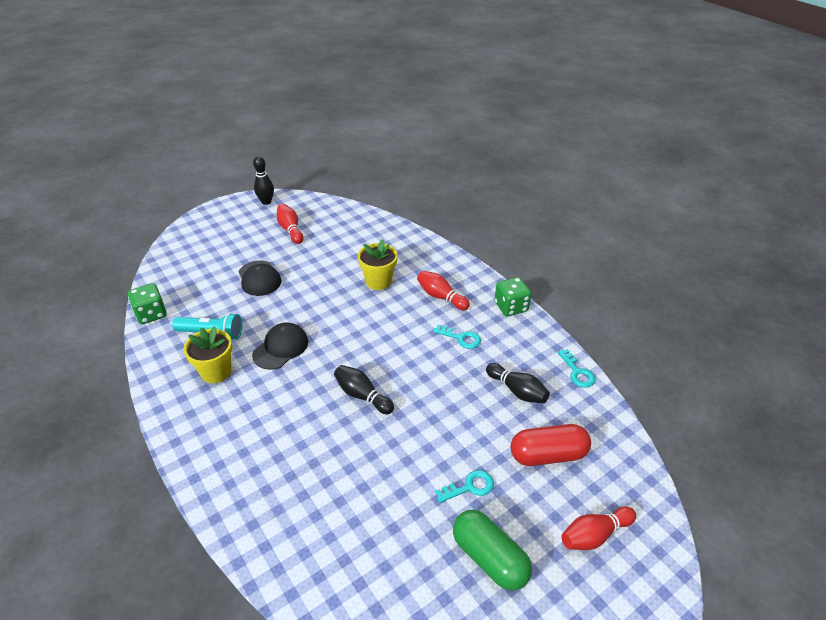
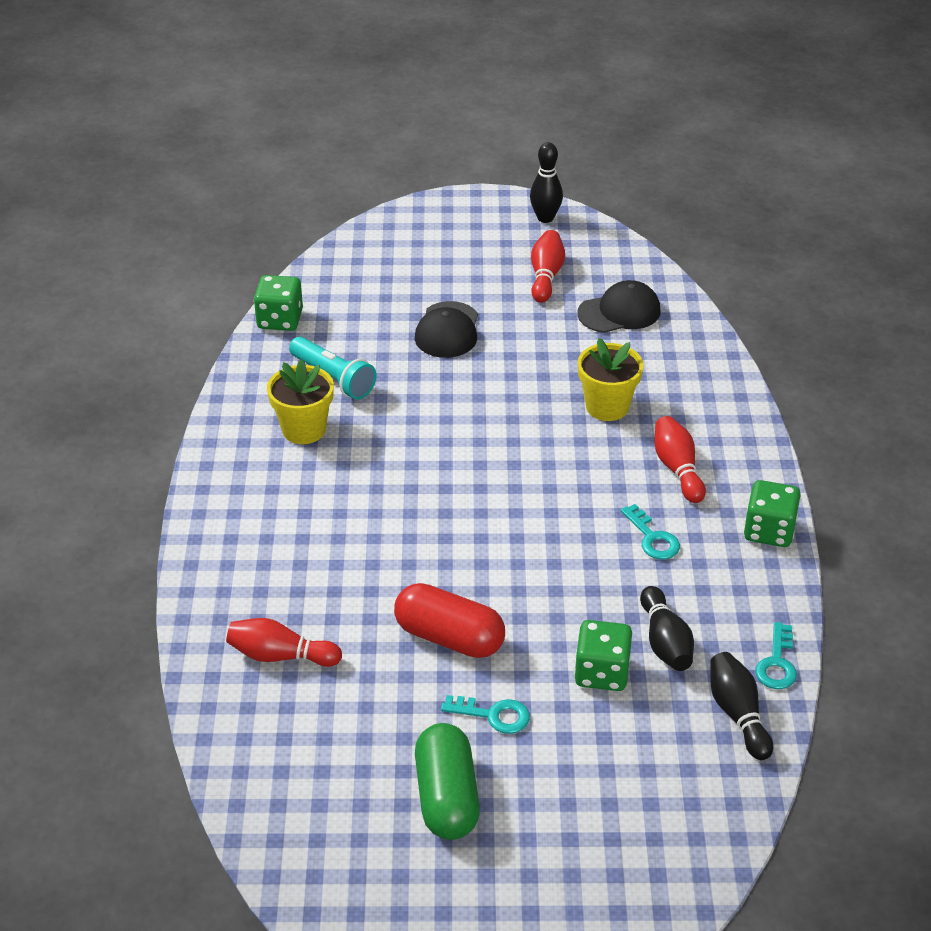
camera: 35 degrees right, 0 degrees up
black cap [252,322,308,370] -> black cap moved to [578,280,661,333]
black bowling pin [334,365,394,414] -> black bowling pin moved to [710,652,773,760]
red capsule [511,424,591,466] -> red capsule moved to [394,583,505,658]
red bowling pin [561,506,636,550] -> red bowling pin moved to [226,618,342,667]
none -> green dice [574,620,632,691]

